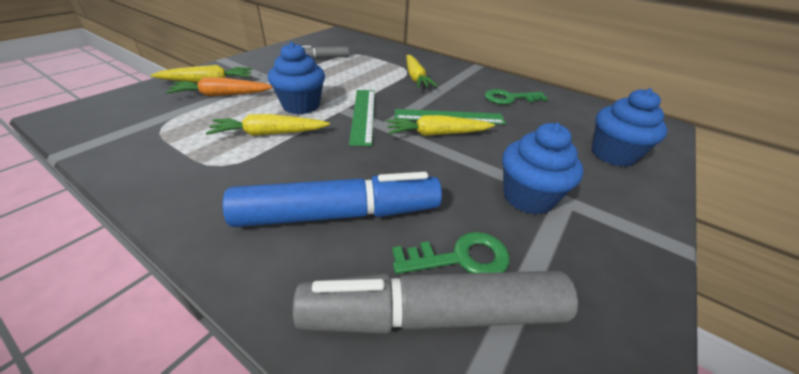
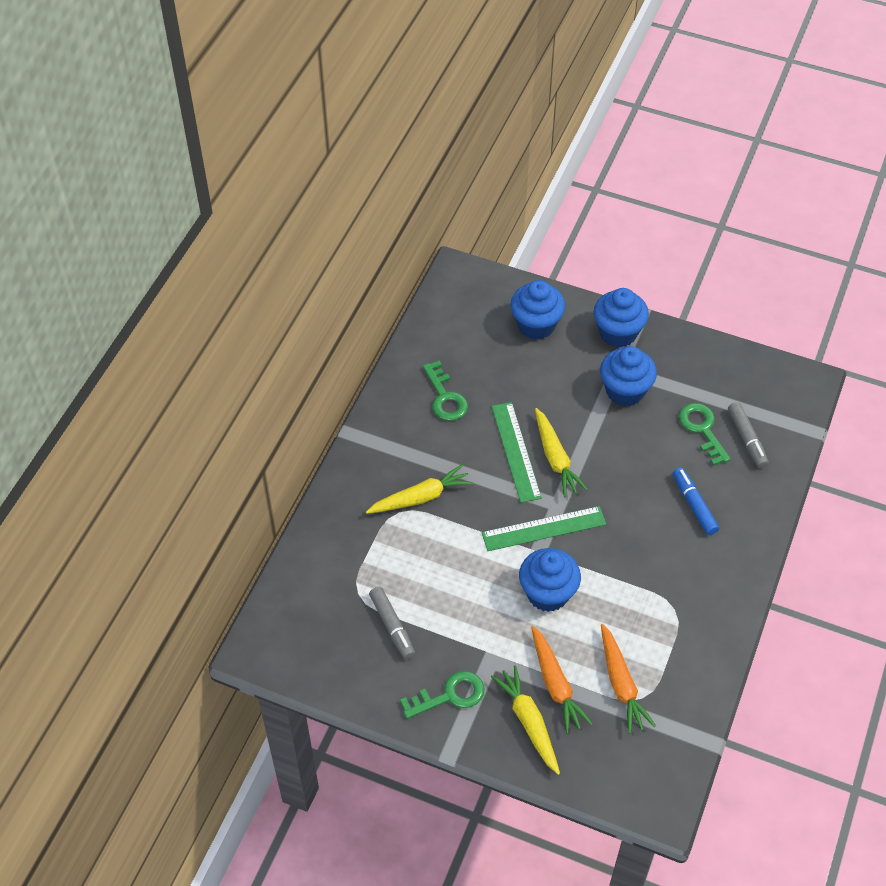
camera: 100 degrees left, 15 degrees up
yellow carrot [206,114,330,136] -> none
blue marker [223,172,442,227] -> blue marker [673,468,719,535], size x0.52
grey marker [292,271,578,334] -> grey marker [728,402,769,468], size x0.52
none -> green key [400,671,485,719]
none -> blue cupcake [594,288,649,348]
none -> orange carrot [601,624,656,734]

